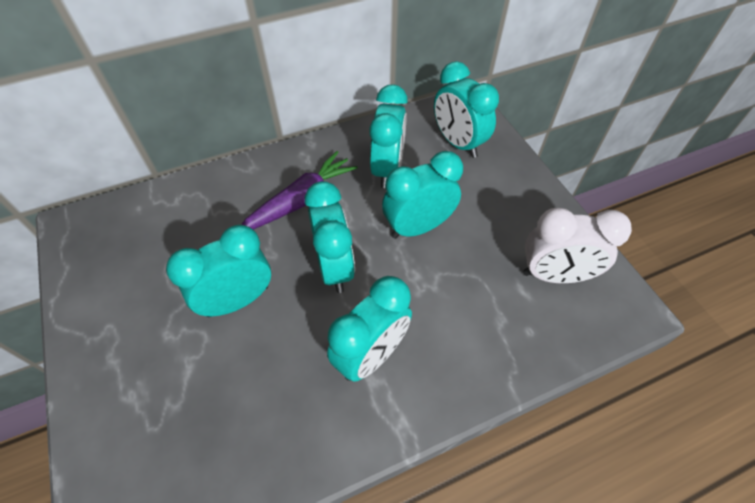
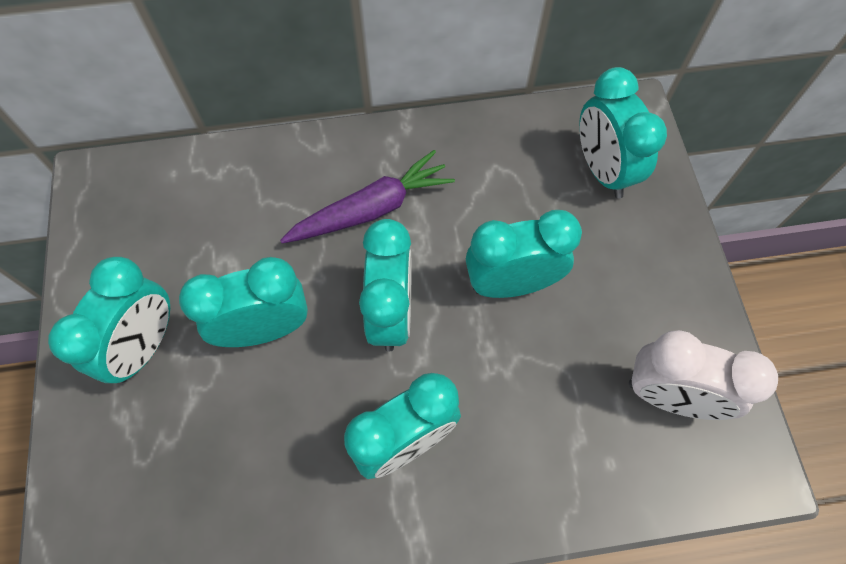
camera: 15 degrees right, 10 degrees up
turquoise clock [369,84,408,188] -> turquoise clock moved to [48,257,170,383]

